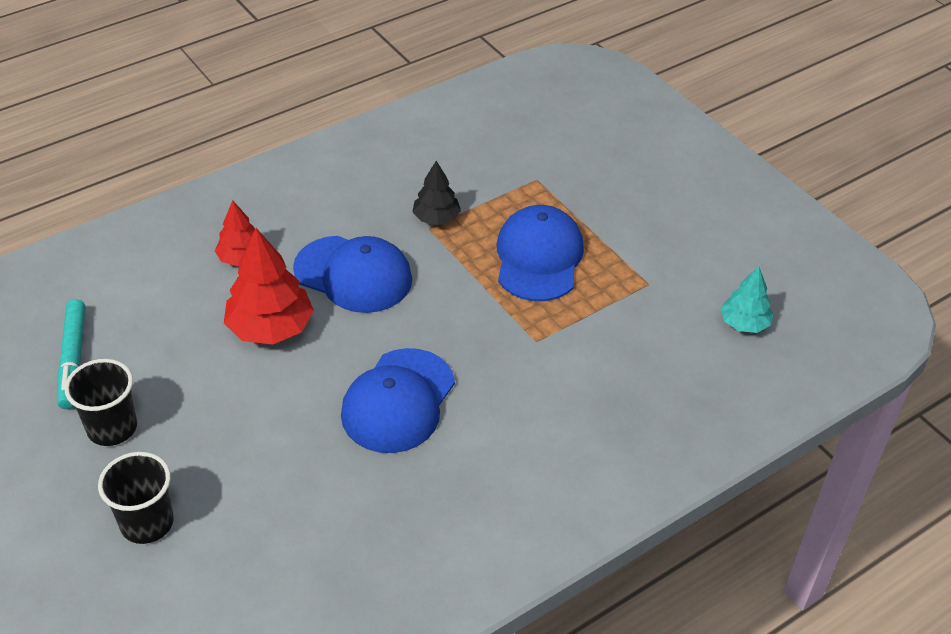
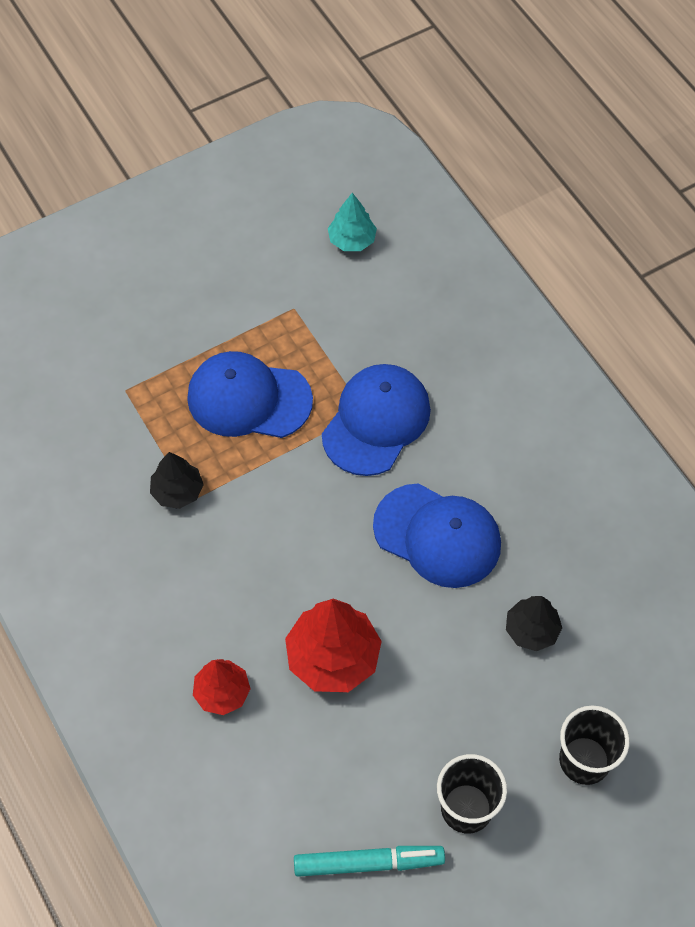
camera: 85 degrees left, 15 degrees up
blue cap [293,236,412,313] -> blue cap moved to [322,364,431,476]
none -> black tree [506,596,562,651]

